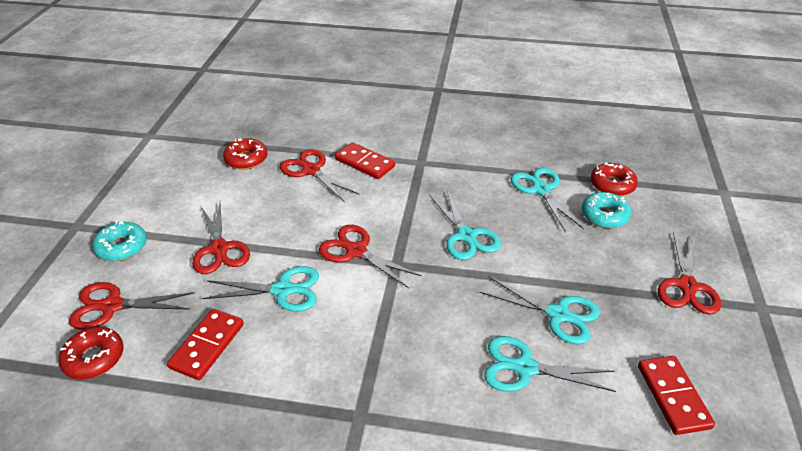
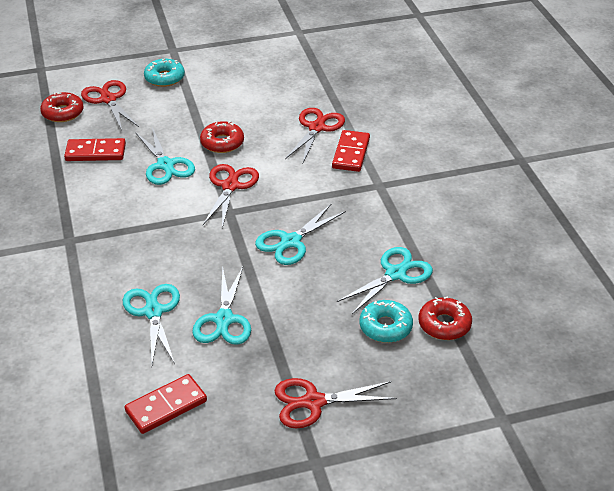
camera: 65 degrees right, 0 degrees up
red scissors [192,203,250,274] -> none
red donut [223,138,267,169] -> red donut moved to [200,121,244,153]

